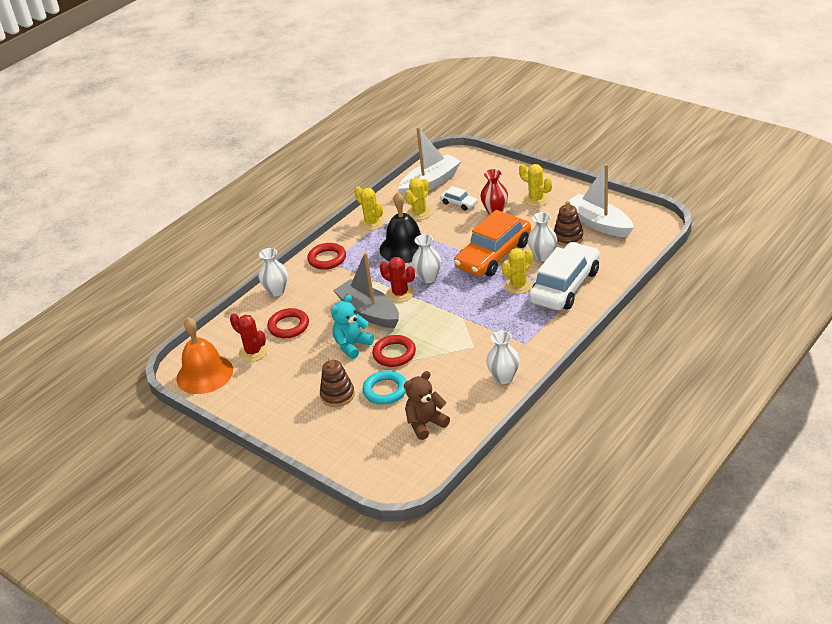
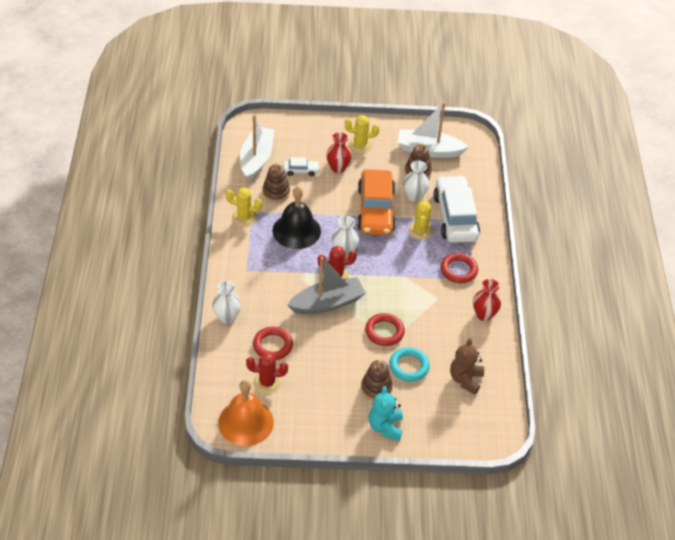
camera: 45 degrees left, 10 degrees up
red ring [307,243,346,270] -> red ring moved to [441,253,478,283]
turquoise teddy bear [331,295,374,359] -> turquoise teddy bear moved to [369,386,403,441]
grey boat [333,252,399,328] -> grey boat turned 150 degrees clockwise [287,257,366,314]
yellow cactus [405,178,433,220] -> brown stacking toy [263,163,290,202]
white vase [486,331,520,384] -> red vase [473,279,501,321]

